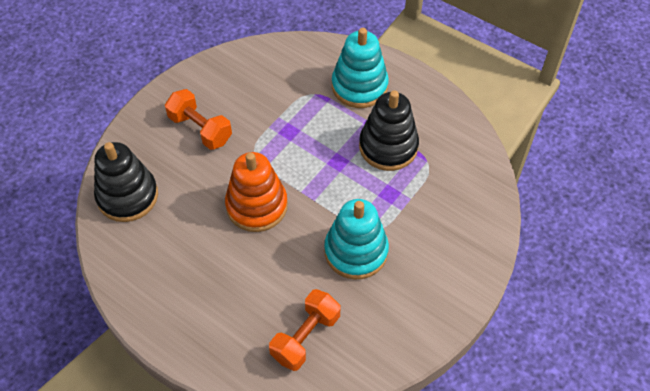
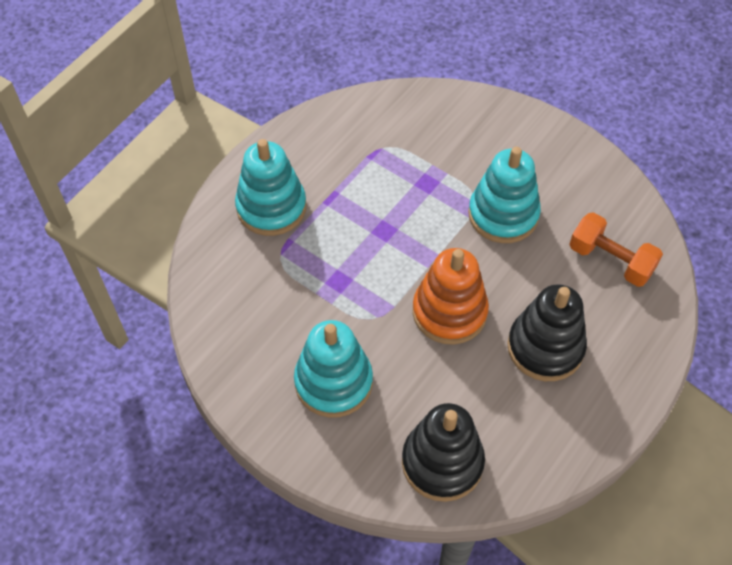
camera: 90 degrees left, 0 degrees up
orange dumbbell [165,89,232,150] -> turquoise stacking toy [294,320,373,418]
black stacking toy [359,90,419,171] -> black stacking toy moved to [507,284,587,381]

